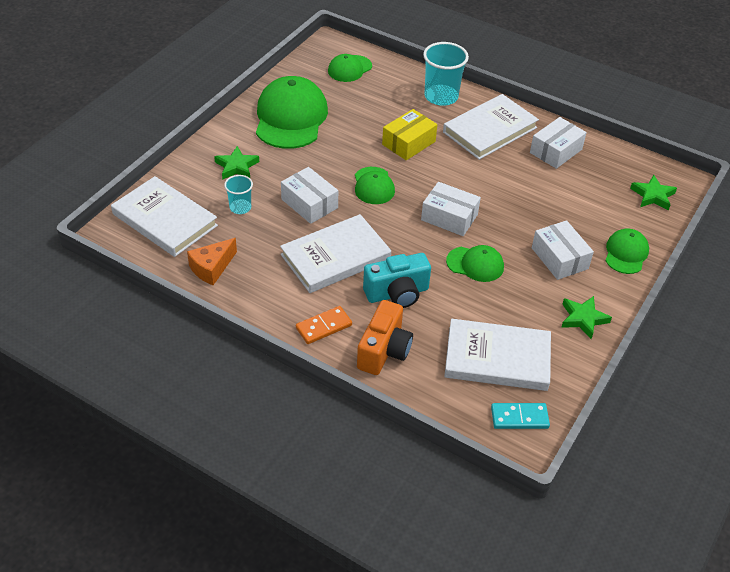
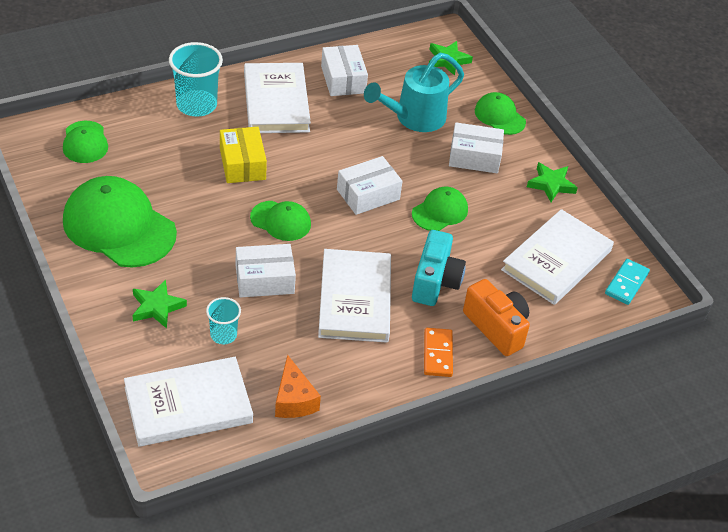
camera: 60 degrees left, 0 degrees up
none -> turquoise watering can [364,53,464,132]

